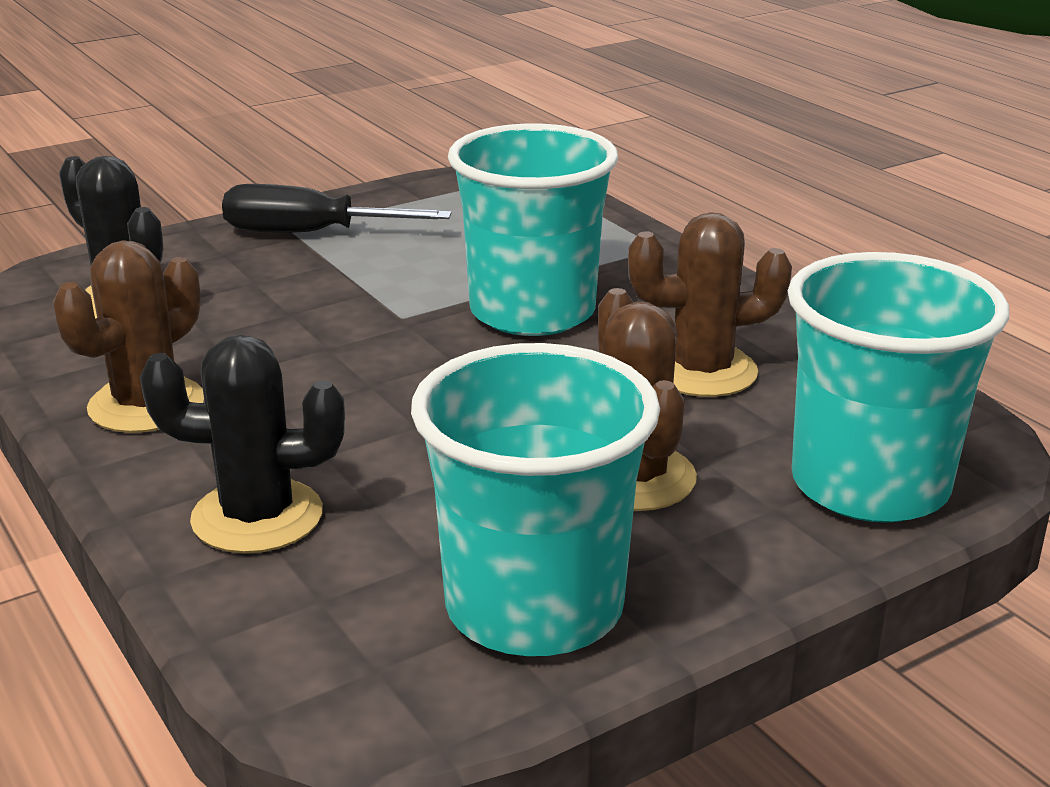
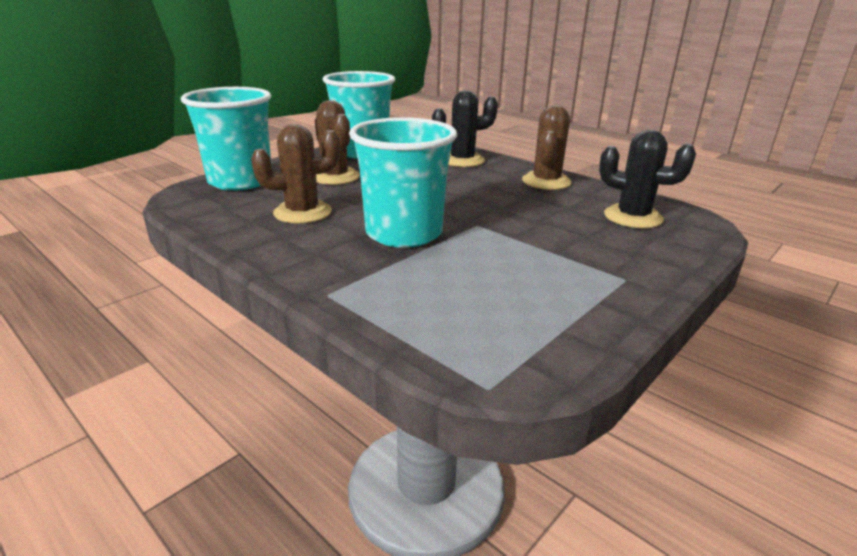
camera: 165 degrees right, 0 degrees up
black screwdriver [222,184,451,233] -> none

